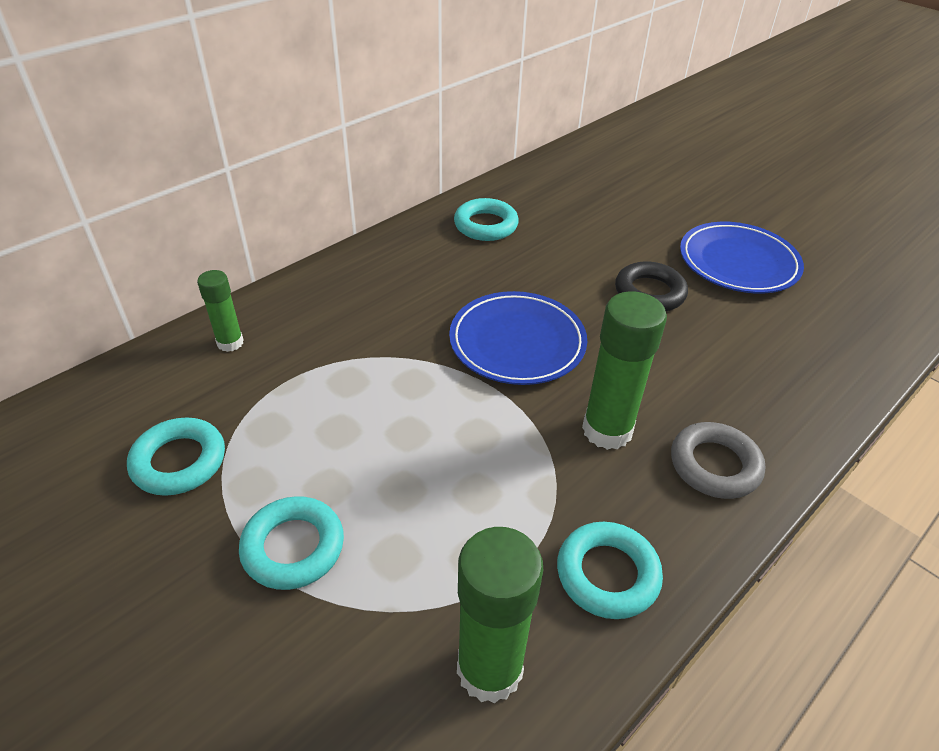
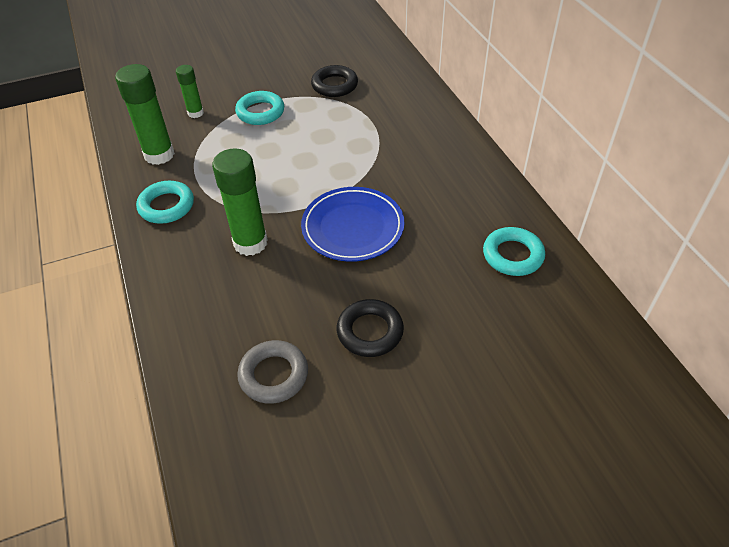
camera: 115 degrees right, 5 degrees up
turquoise ring [127,418,225,496] -> black ring [311,65,358,97]
green glue stick [197,270,243,352] -> green glue stick moved to [176,65,204,118]
grey ring [671,422,765,499] -> grey ring moved to [237,340,308,404]
blue plate [680,222,804,293] -> none

